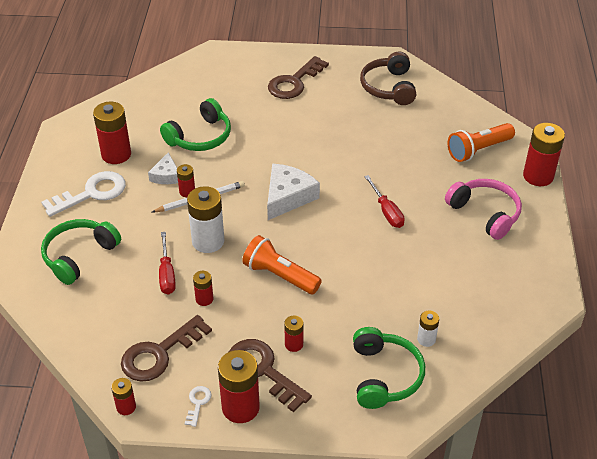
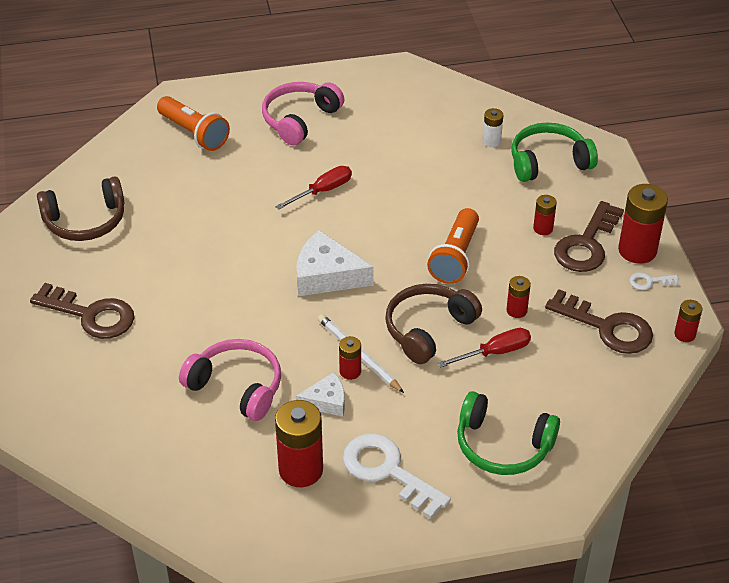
camera: 105 degrees left, 0 degrees up
green headphones [160,98,231,151] -> pink headphones [179,339,281,421]
white battery [187,186,224,253] -> brown headphones [385,284,482,364]
red battery [523,123,565,186] -> none

